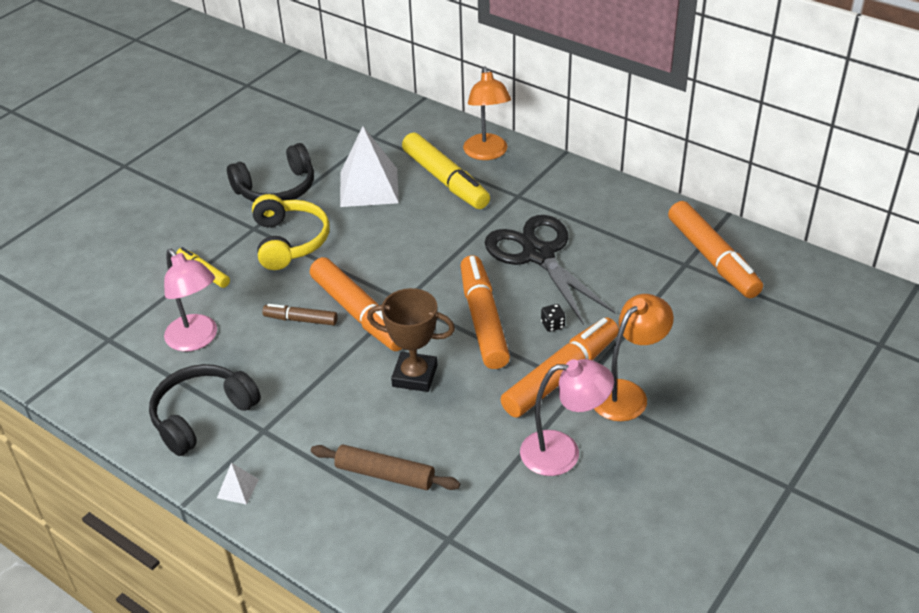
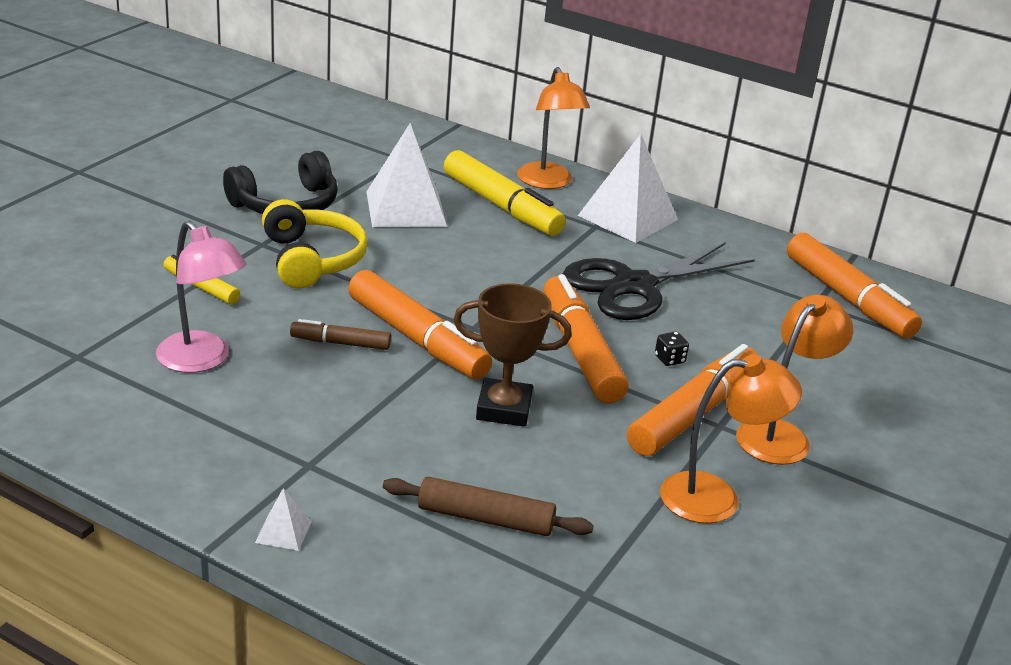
camera: 10 degrees left, 10 degrees down
black headphones [149,364,261,456] -> none
black scissors [485,215,616,325] -> black scissors turned 90 degrees counterclockwise [563,242,755,320]
pink lamp [520,359,614,476] -> orange lamp [660,354,802,524]
none -> white pyramid [578,134,678,243]

